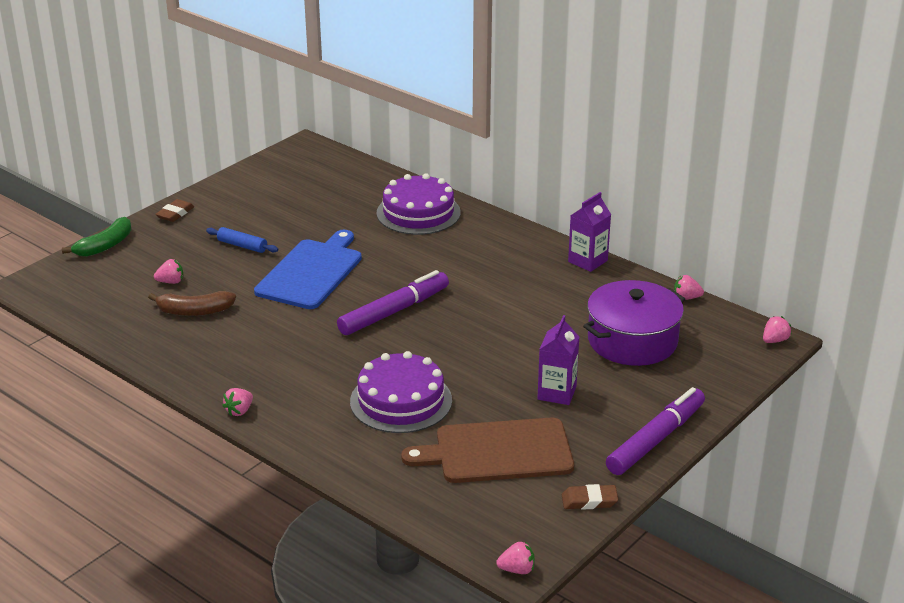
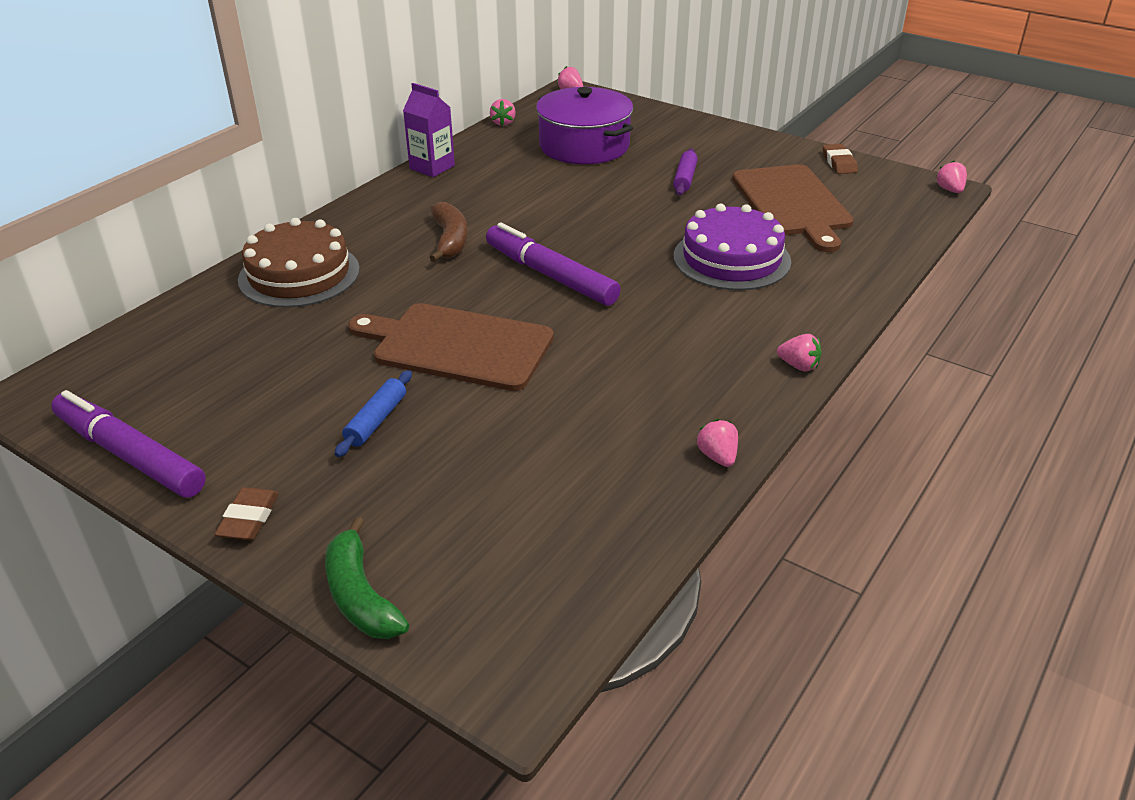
camera: 95 degrees left, 5 degrees up
green banana [62,217,131,257] -> green banana turned 150 degrees counterclockwise [325,517,409,639]
brown banana [148,291,236,316] -> brown banana moved to [430,202,468,262]
pink strawberry [154,259,183,284] -> pink strawberry moved to [696,419,738,467]
brown eraser [155,199,194,222] -> brown eraser turned 75 degrees clockwise [214,487,279,540]
blue cutting board [254,230,362,309] -> brown cutting board [348,303,554,391]
purple cake [377,173,461,235] -> brown cake [238,218,360,308]
purple carton [537,315,579,405] -> purple rolling pin [673,148,698,196]
purple marker [606,387,705,475] -> purple marker moved to [51,390,206,498]

